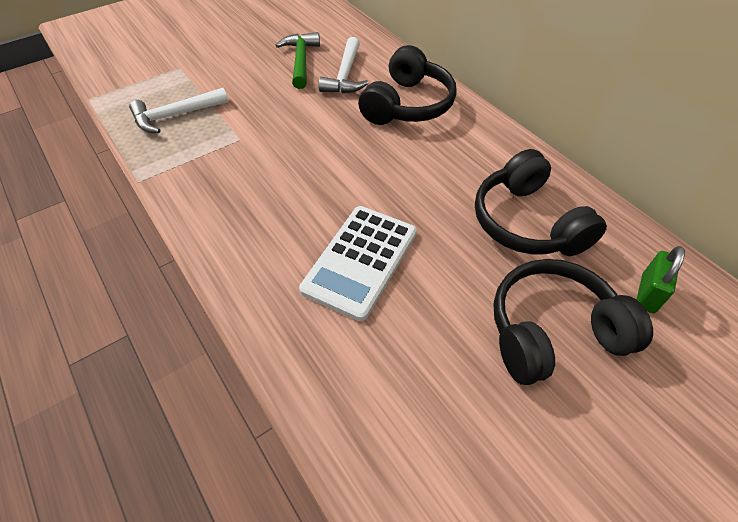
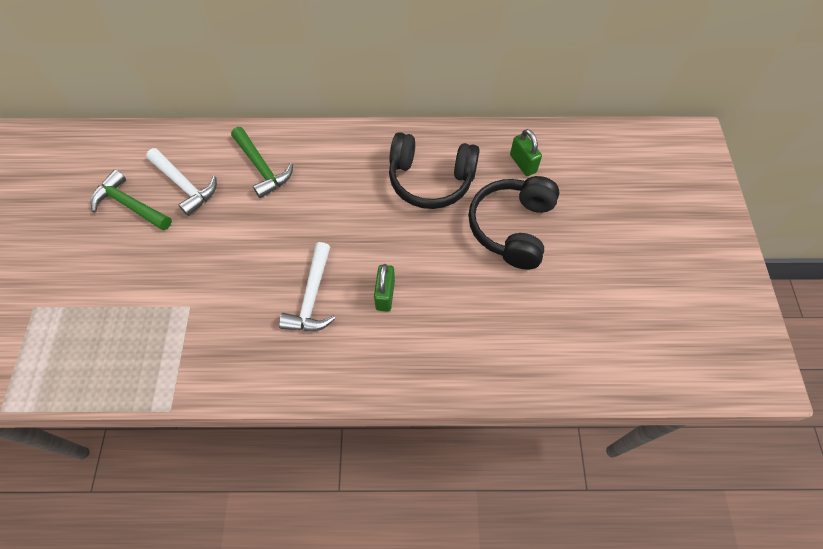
camera: 55 degrees left, 10 degrees up
white hammer [129,88,228,133] -> white hammer moved to [279,242,336,331]
white calculator [299,206,417,321] -> green padlock [374,264,395,312]
black headphones [358,45,457,125] -> green hammer [231,127,293,198]

